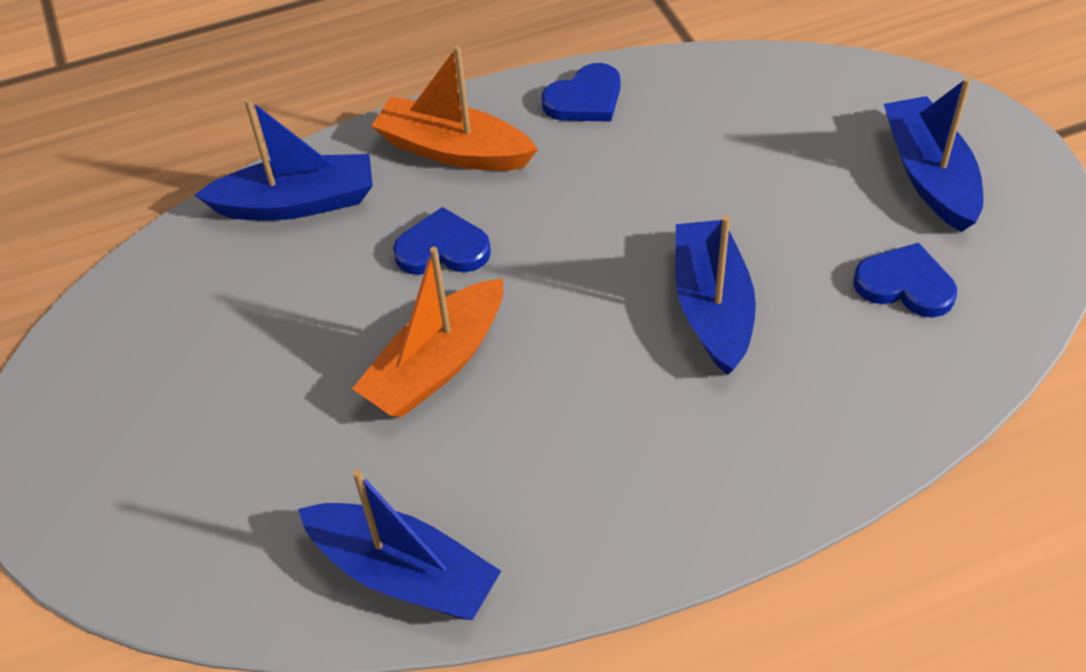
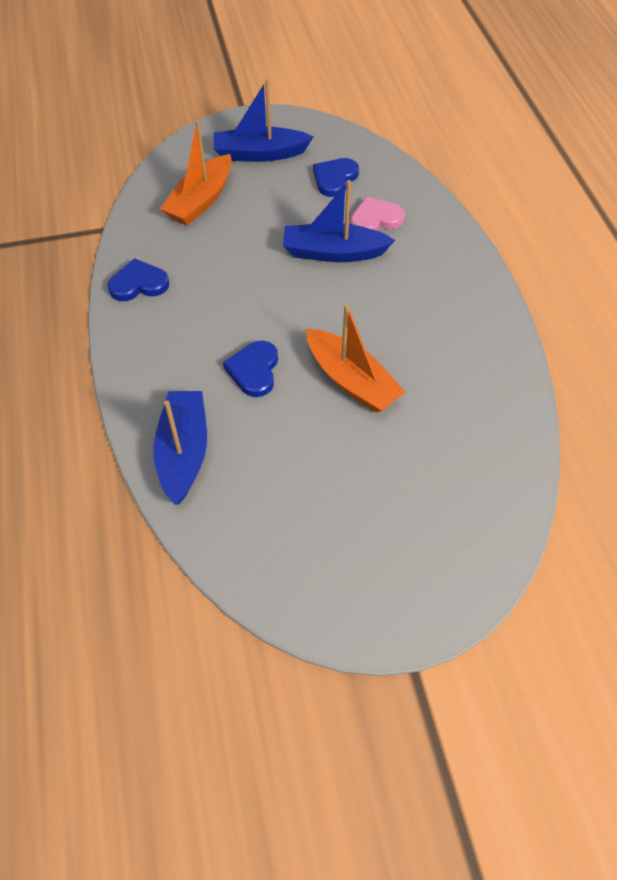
camera: 85 degrees left, 5 degrees up
blue boat [298,469,501,620] -> none
orange boat [371,46,538,171] -> orange boat moved to [160,120,232,225]
blue heart [542,63,620,122] -> blue heart turned 75 degrees counterclockwise [107,258,169,301]
none -> pink heart [350,197,405,231]

